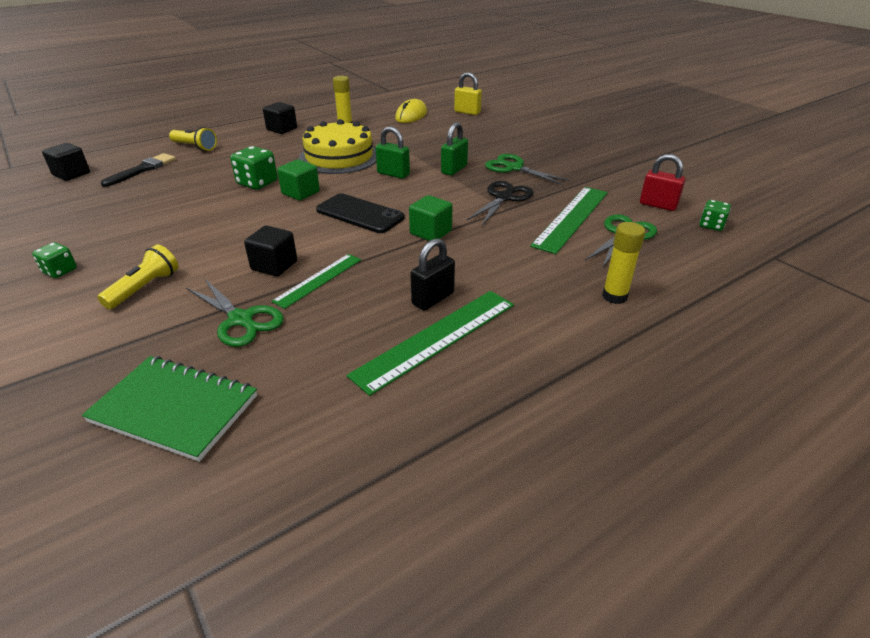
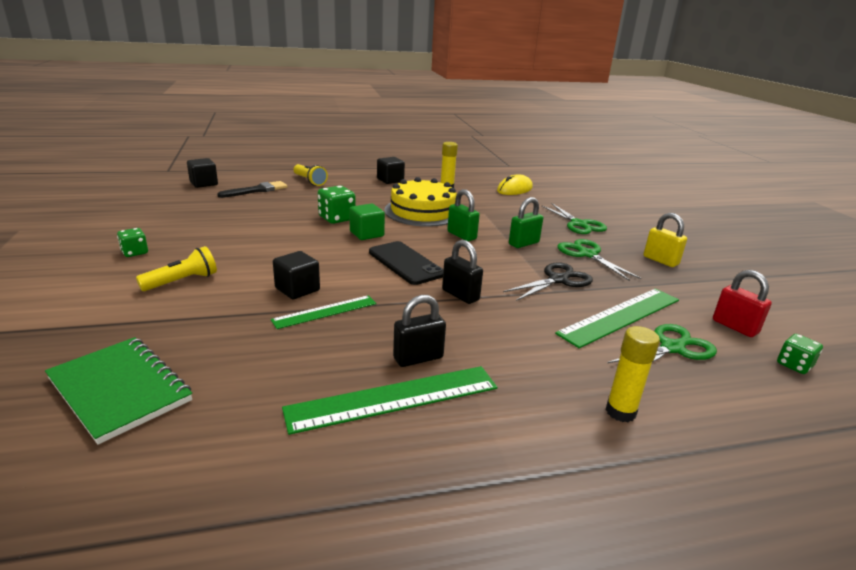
camera: 20 degrees right, 10 degrees down
green scissors [186,278,284,347] -> green scissors moved to [541,203,607,234]
green cube [409,195,452,241] -> black padlock [442,240,483,304]
yellow padlock [454,72,482,115] -> yellow padlock moved to [644,213,687,267]

